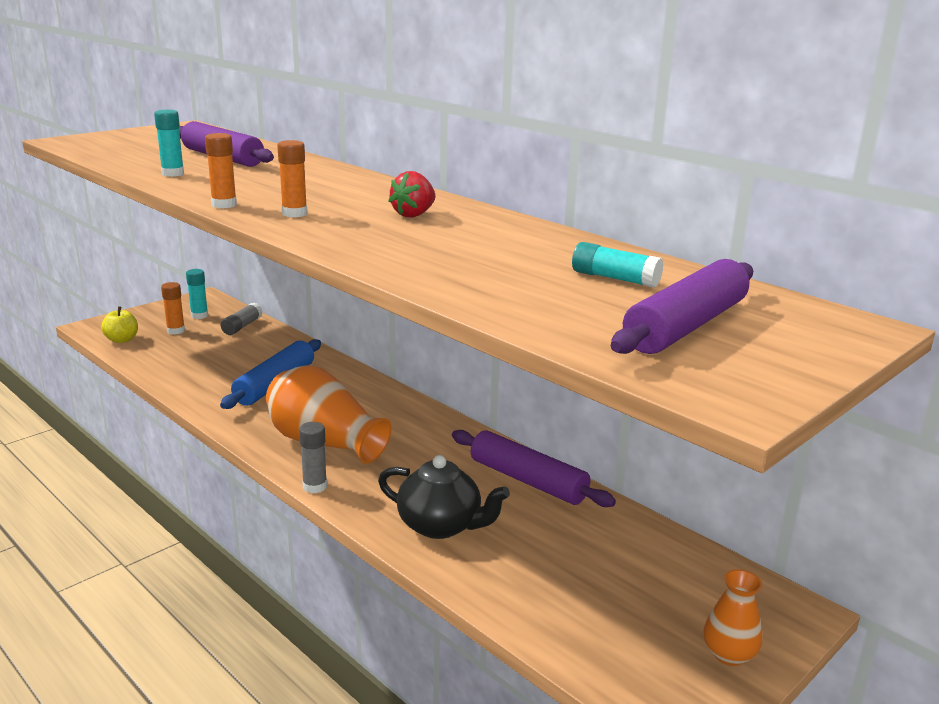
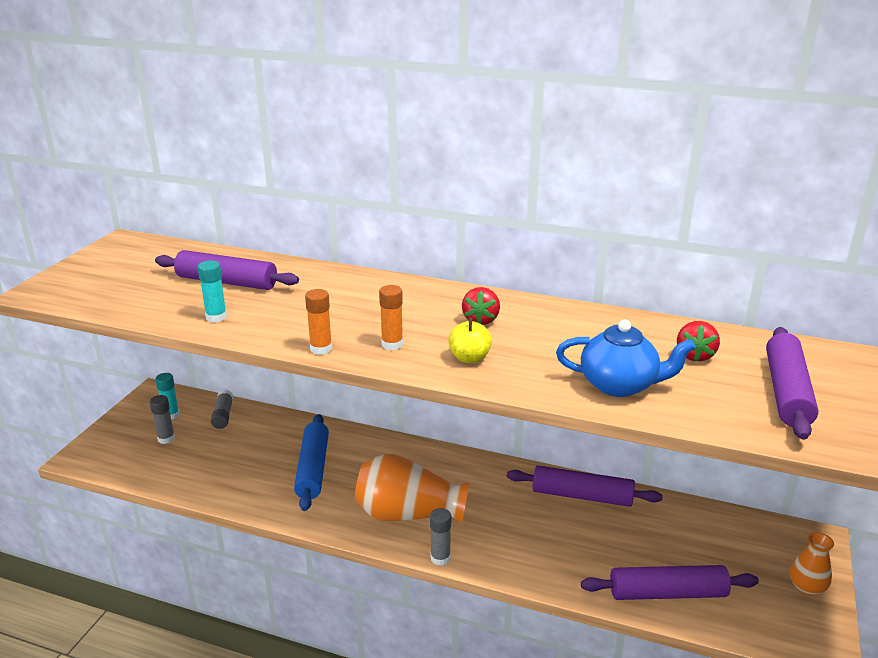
camera: 25 degrees left, 5 degrees up
yellow apple [101,306,138,343] -> yellow apple moved to [448,318,492,363]
orange glue stick [161,282,185,335] -> grey glue stick [150,395,175,444]
black teapot [378,455,510,539] -> none
turquoise glue stick [572,242,663,288] -> red strawberry [677,321,720,362]
none -> blue teapot [556,320,696,397]
none -> purple rolling pin [581,565,759,600]

